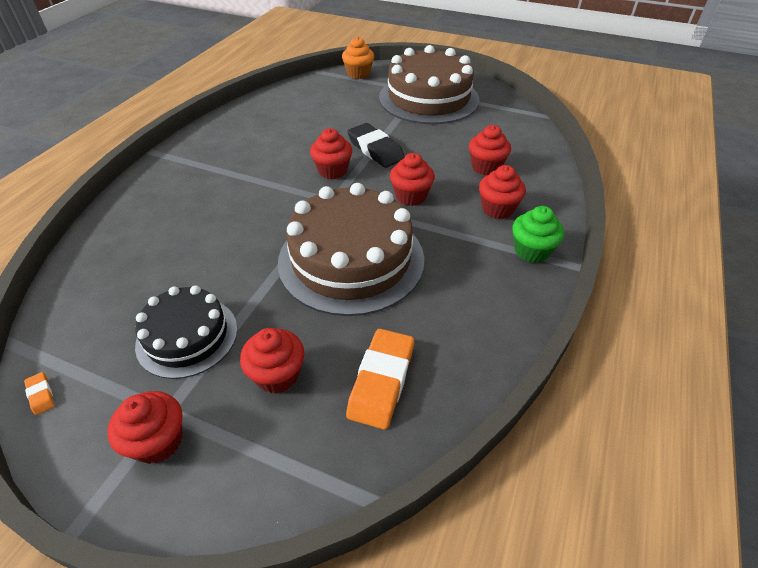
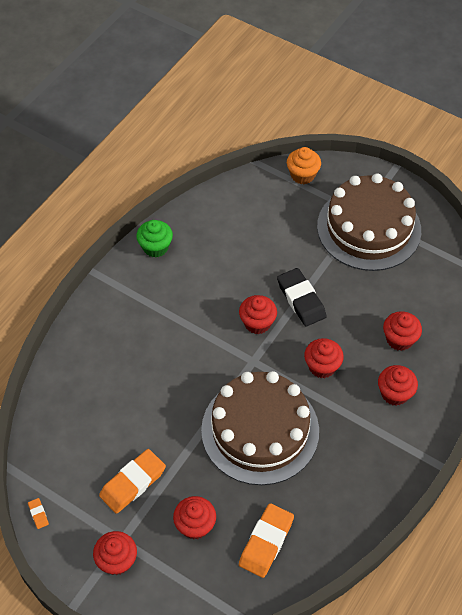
camera: 10 degrees right, 10 degrees up
black cake [135,285,238,379] -> orange eraser [99,449,166,514]
green cupcake [512,206,564,263] -> green cupcake moved to [136,220,173,258]

